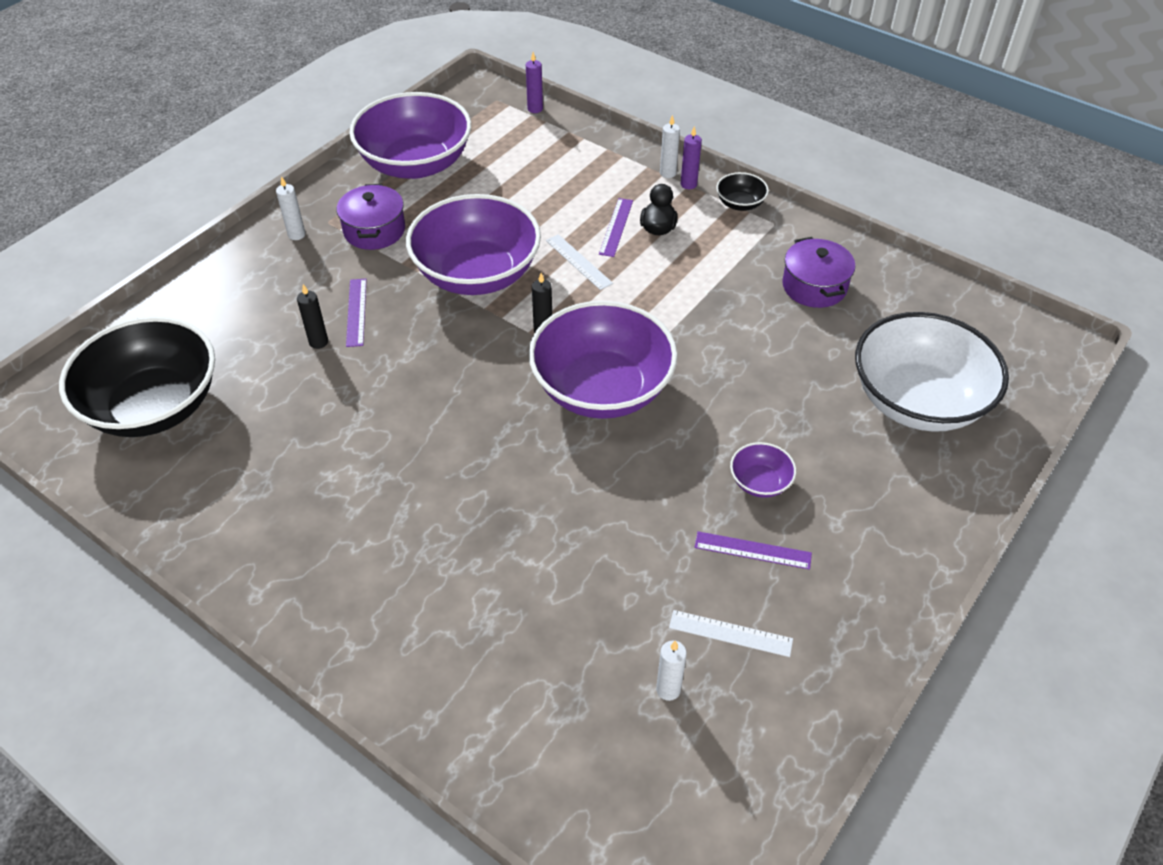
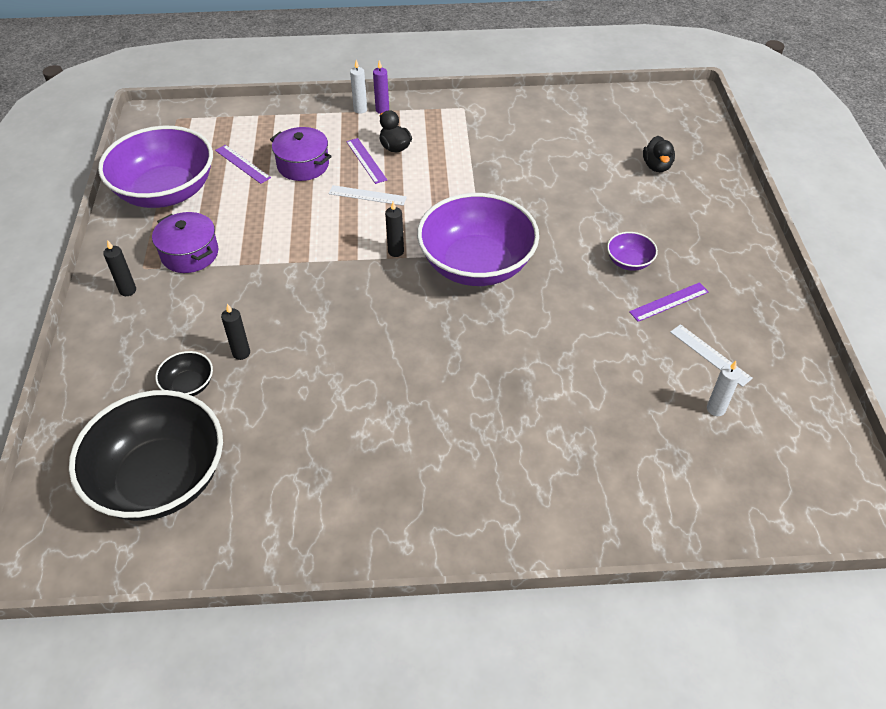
camera: 40 degrees left, 0 degrees up
white candle [276,176,306,240] -> black candle [103,240,136,296]
purple ruler [346,279,367,347] -> purple ruler moved to [215,145,271,184]
purple bowl [406,194,541,295] -> none
purple candle [526,52,543,113] -> none
white ruler [669,610,793,657] -> white ruler turned 75 degrees clockwise [670,324,753,387]
black bowl [716,172,769,211] -> black bowl moved to [155,351,213,396]
purple pot [782,237,855,308] -> purple pot moved to [270,127,332,181]
white bowl [855,312,1009,432] -> black duck [643,136,675,172]

